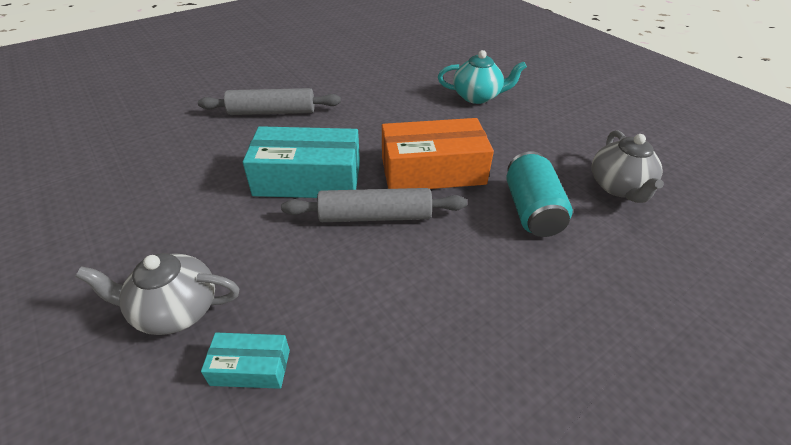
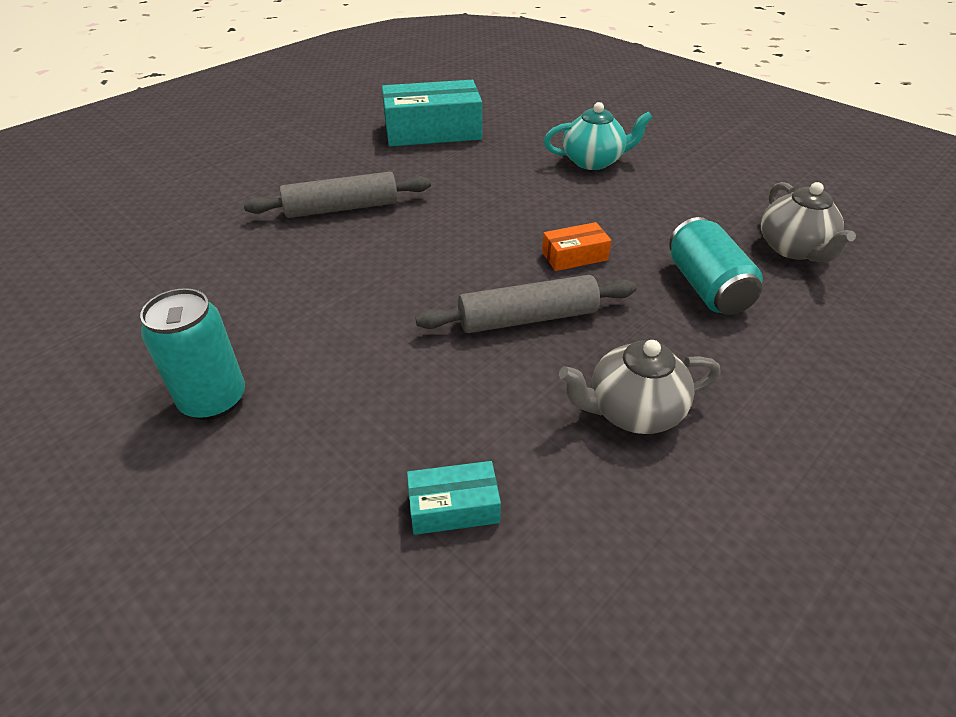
camera: 10 degrees left, 0 degrees up
grey teapot [75,253,239,335] -> grey teapot moved to [559,340,720,434]
turquoise box [243,126,360,198] -> turquoise box moved to [382,80,482,146]
orange box [382,118,494,189] -> orange box [542,222,612,271], size x0.48
none -> turquoise can [140,288,245,420]

